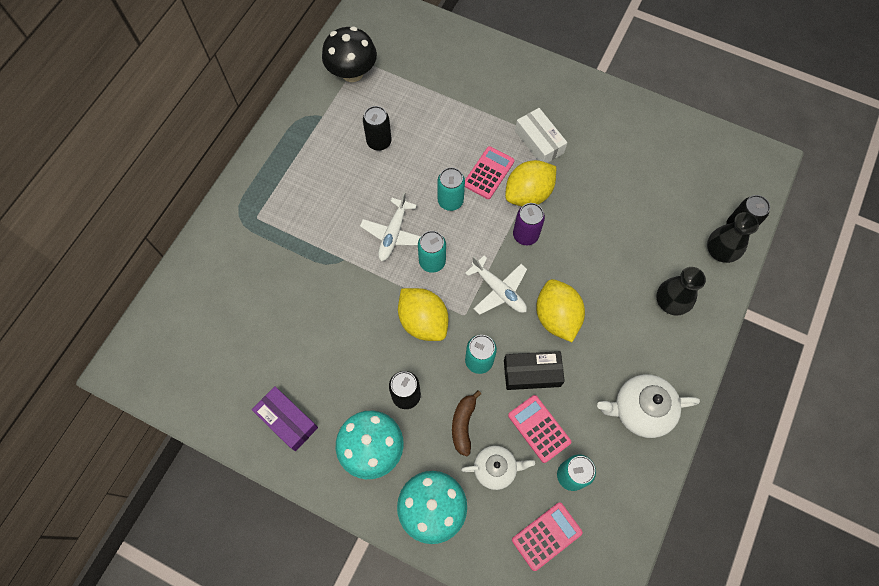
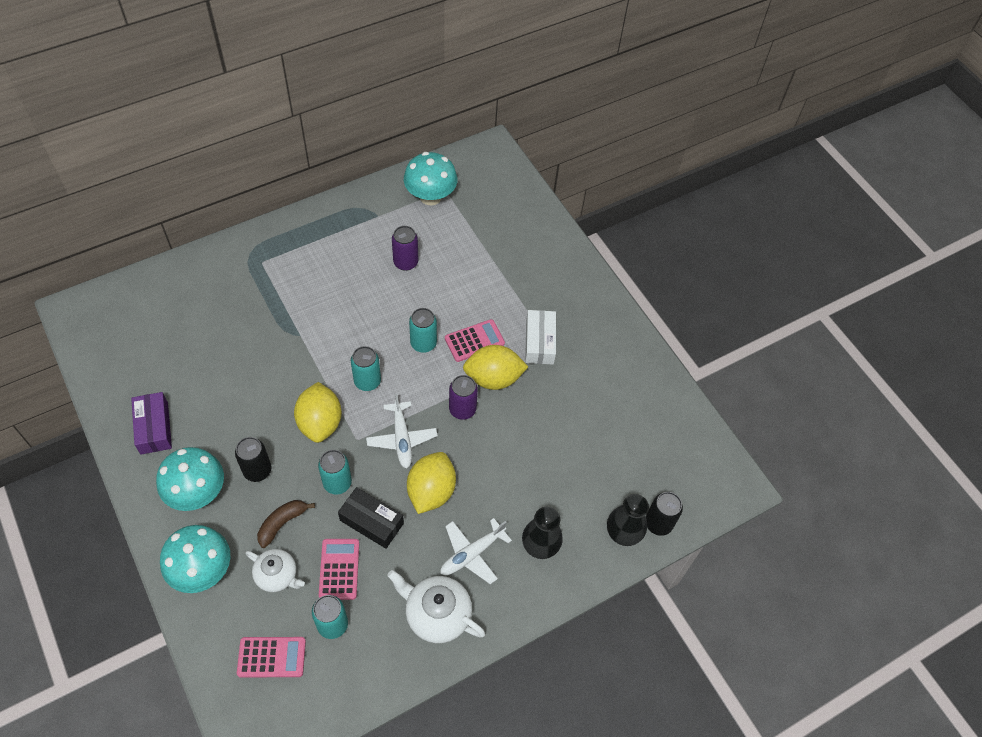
camera: 30 degrees right, 10 degrees down
black mushroom [322,26,377,82] -> turquoise mushroom [404,152,458,205]
white plane [360,192,421,261] -> white plane moved to [440,518,512,584]
black can [363,106,392,151] -> purple can [392,226,419,271]

